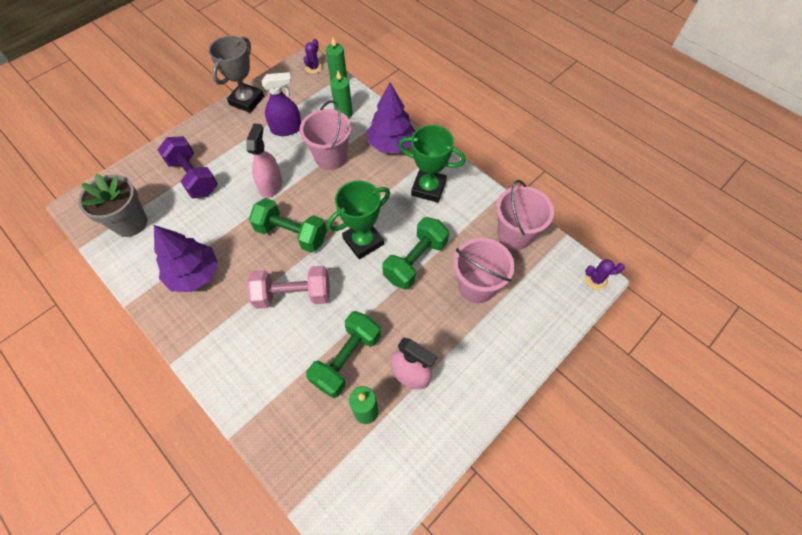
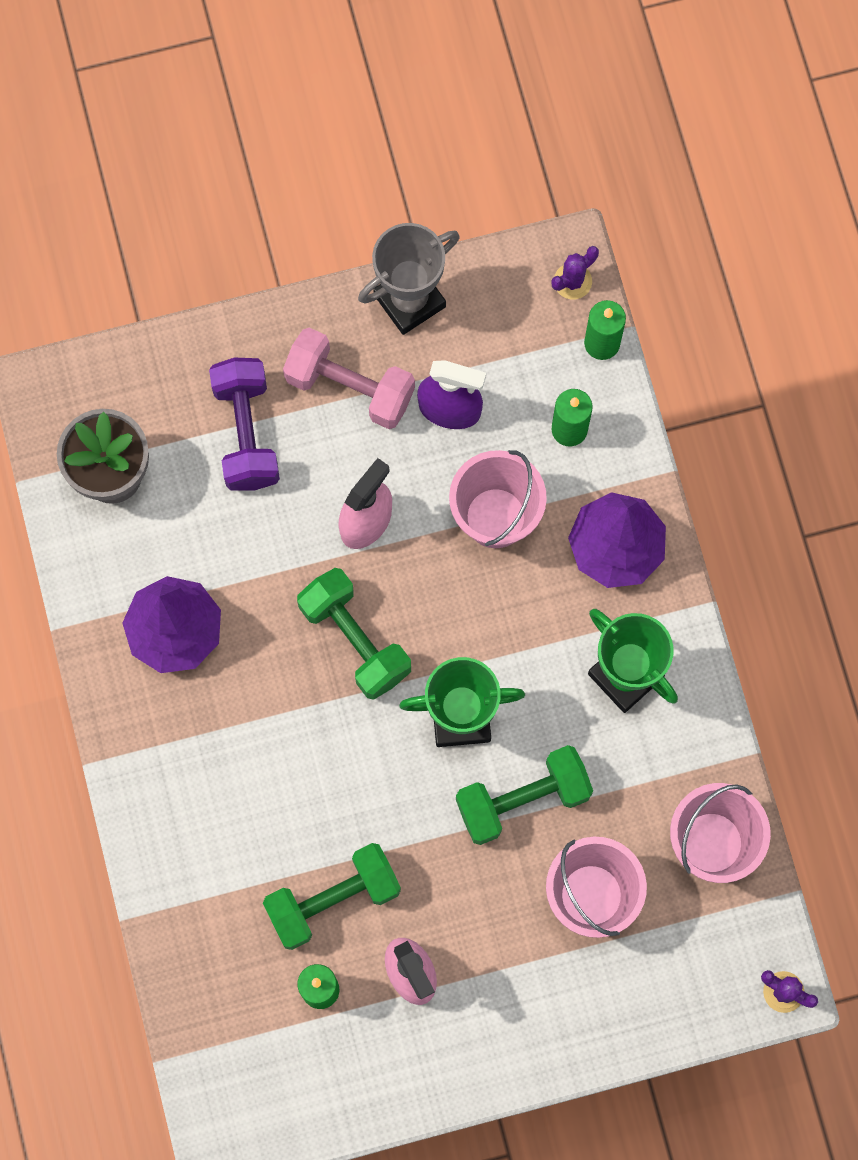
camera: 30 degrees right, 15 degrees up
pink dumbbell [247,266,330,309] -> pink dumbbell moved to [283,328,415,429]

